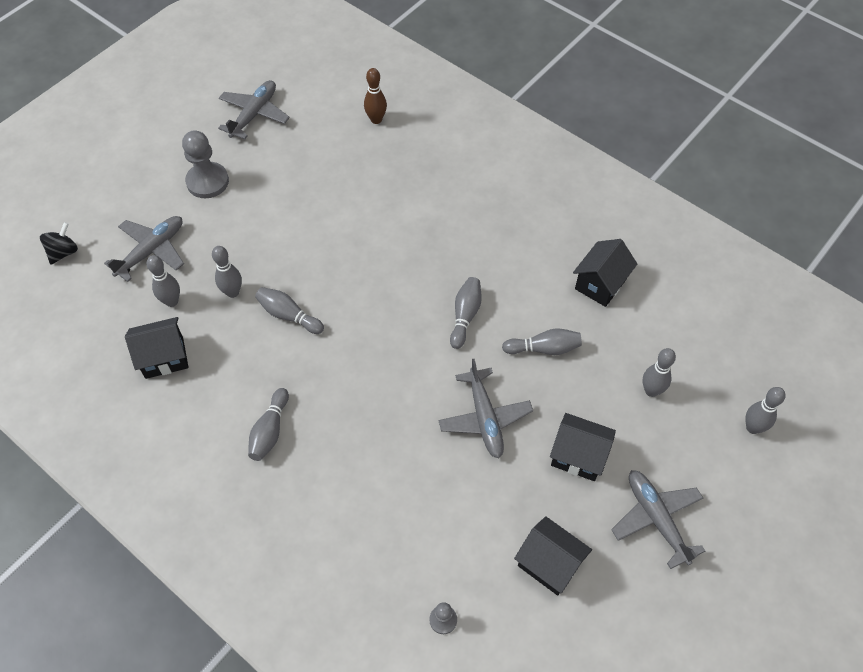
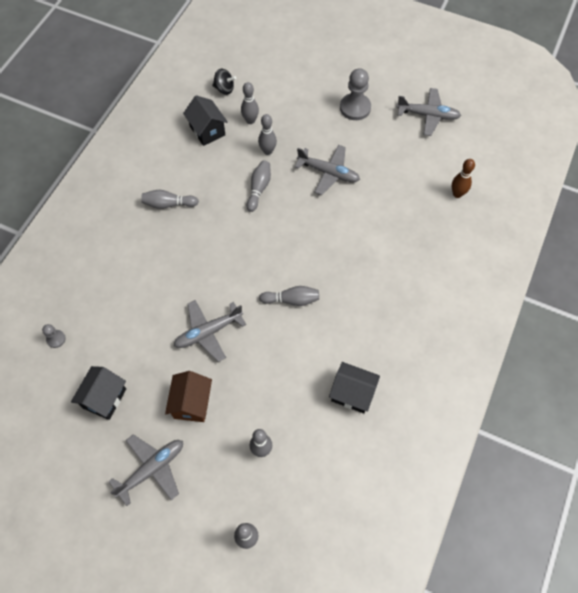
camera: 75 degrees right, 5 degrees up
black spinning top [40,222,78,265] -> black spinning top moved to [212,69,236,95]
grey plane [104,216,184,282] -> grey plane moved to [295,145,360,195]
grey bowling pin [502,328,582,355] -> none
black house [550,413,616,481] -> brown house [165,371,212,422]

